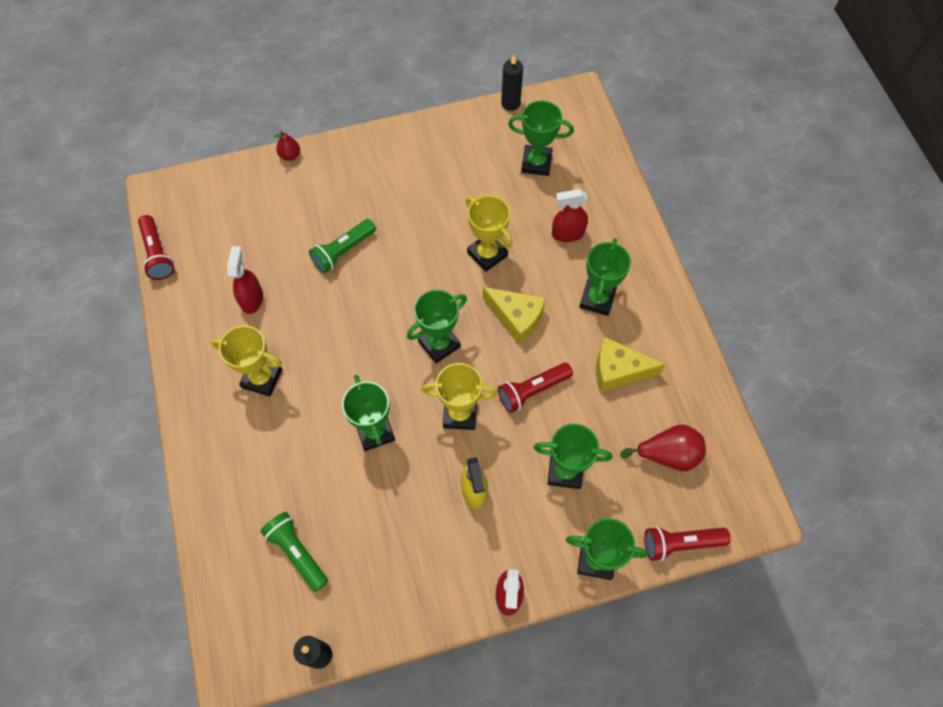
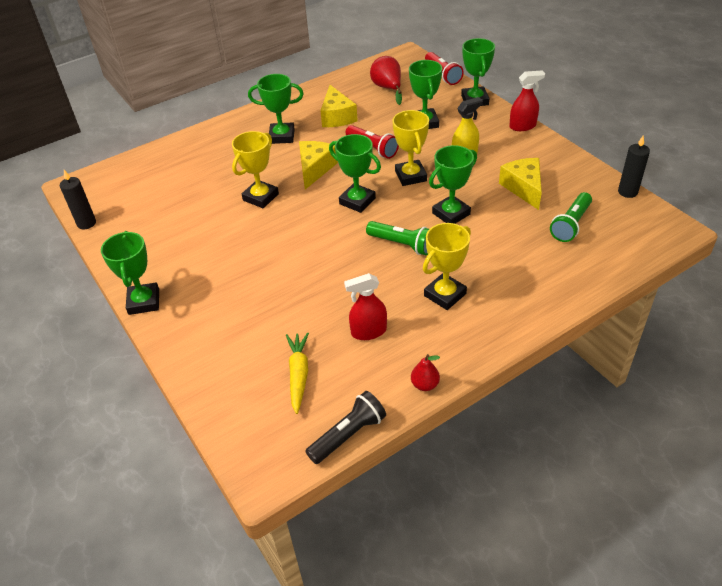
camera: 105 degrees left, 20 degrees down
red flashlight [138,215,174,280] -> black flashlight [306,391,386,464]
yellow trophy [211,325,282,396] -> yellow trophy turned 45 degrees clockwise [423,223,471,310]
red pear [274,131,300,161] -> red pear moved to [411,354,440,391]
green flashlight [309,219,376,273] -> green flashlight moved to [366,221,429,255]
green trophy [508,101,574,176] -> green trophy moved to [101,231,159,315]
red spray bottle [552,189,588,242] -> none
none -> yellow carrot [286,332,309,414]
none -> yellow cheese [499,158,542,210]

